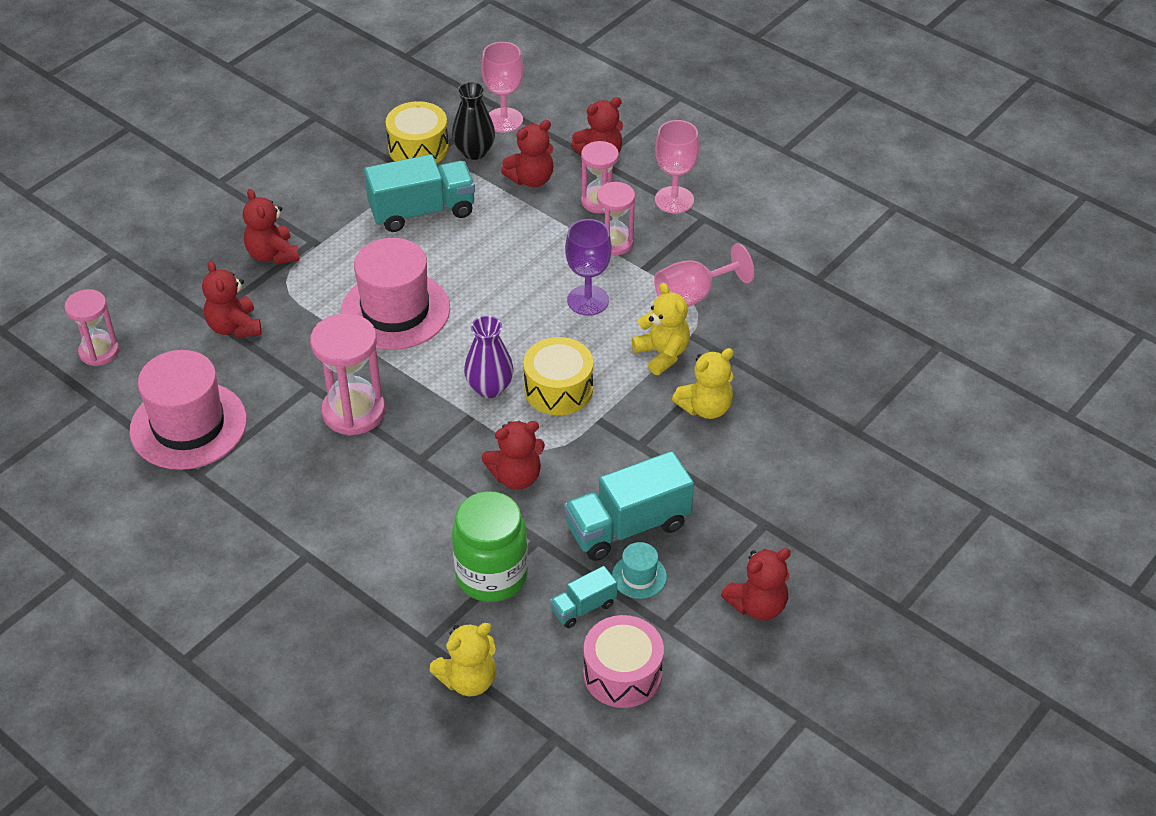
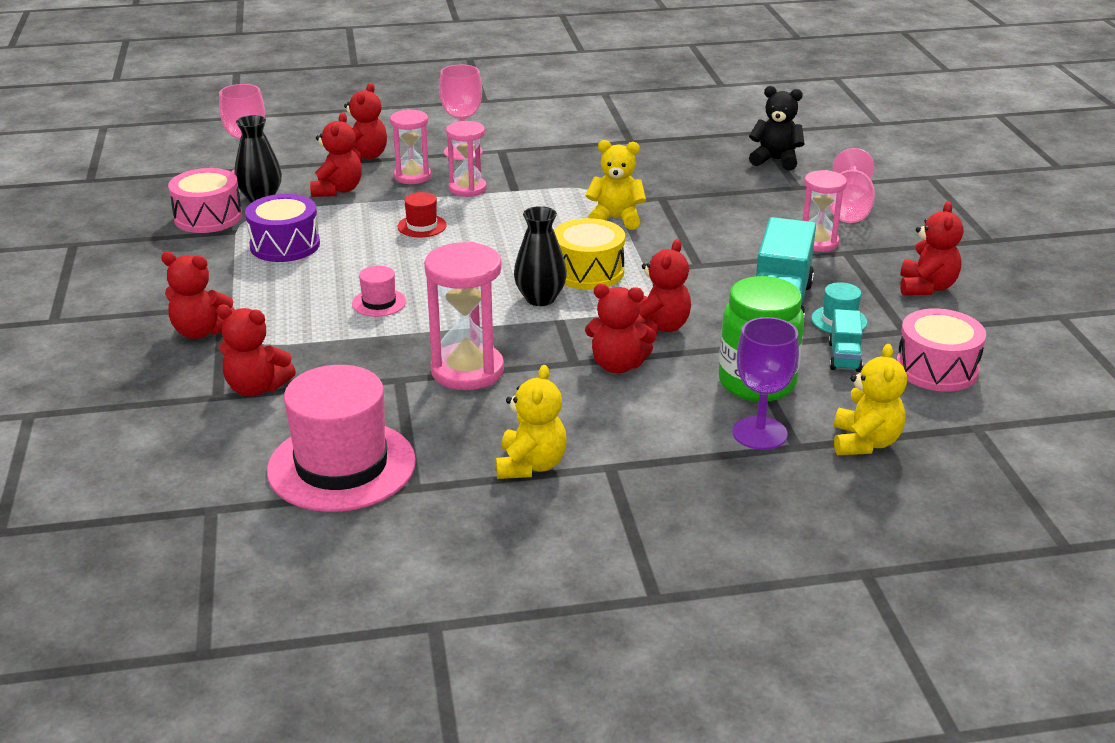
camera: 50 degrees left, 15 degrees down
pink hourglass [64,289,119,366] -> pink hourglass moved to [803,170,847,252]
pink hat [341,238,450,350] -> pink hat [352,266,406,317], size x0.44
turquoise truck [364,154,475,232] -> purple drum [245,194,320,262]
yellow drum [386,101,449,163] -> pink drum [168,168,242,233]
purple vase [464,316,514,398] -> black vase [514,206,567,306]
purple goblet [565,219,612,316] -> purple goblet moved to [733,317,799,450]
pink goblet [654,243,754,307] -> pink goblet moved to [829,148,875,223]
yellow teddy bear [672,348,734,419] -> yellow teddy bear moved to [496,365,567,479]
none -> red hat [397,192,447,237]
none -> red teddy bear [585,284,657,373]
none -> black teddy bear [749,86,805,170]

